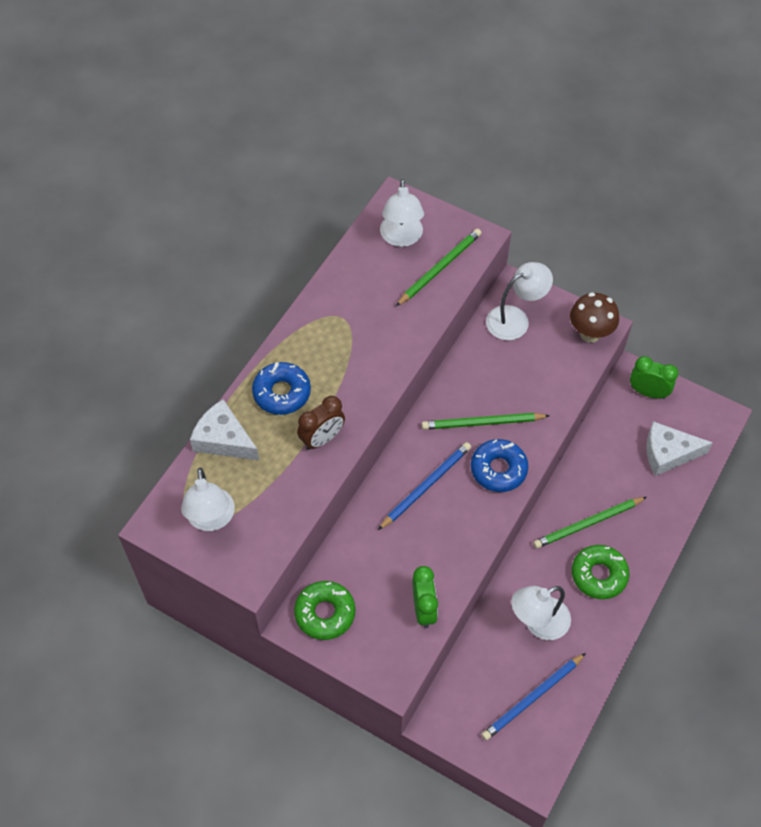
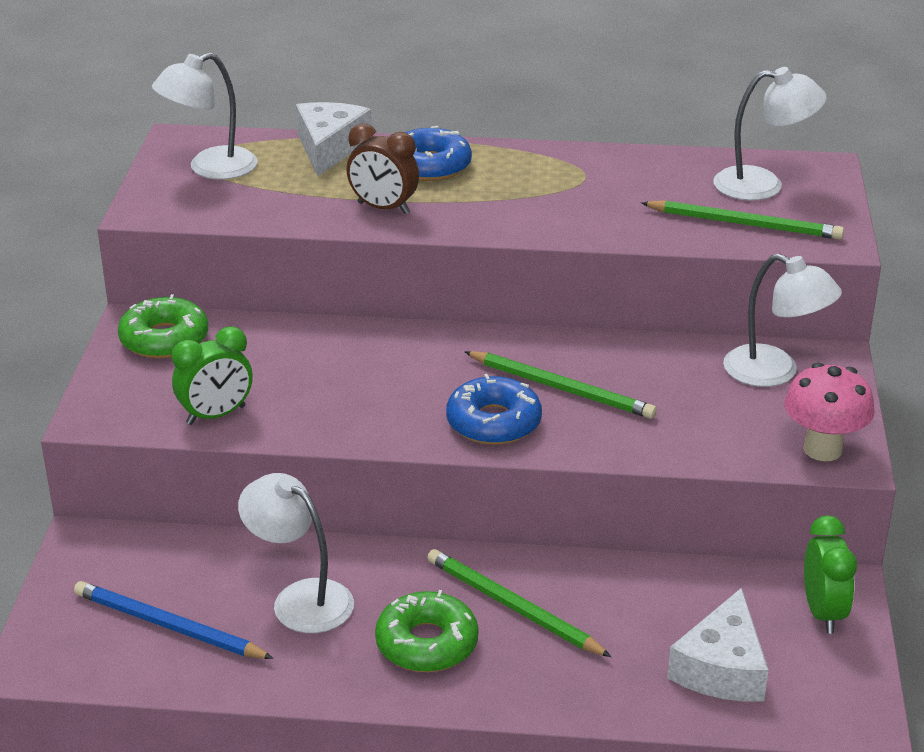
camera: 65 degrees right, 25 degrees down
blue pencil [378,442,471,530] -> none
white lamp [380,179,424,247] -> white lamp turned 150 degrees counterclockwise [713,67,827,201]
green pencil [422,413,550,430] -> green pencil turned 150 degrees clockwise [464,351,657,419]
brown mushroom [570,292,619,343] -> pink mushroom [784,363,875,461]
white cheese [646,421,713,476] -> white cheese turned 135 degrees counterclockwise [667,588,769,702]

